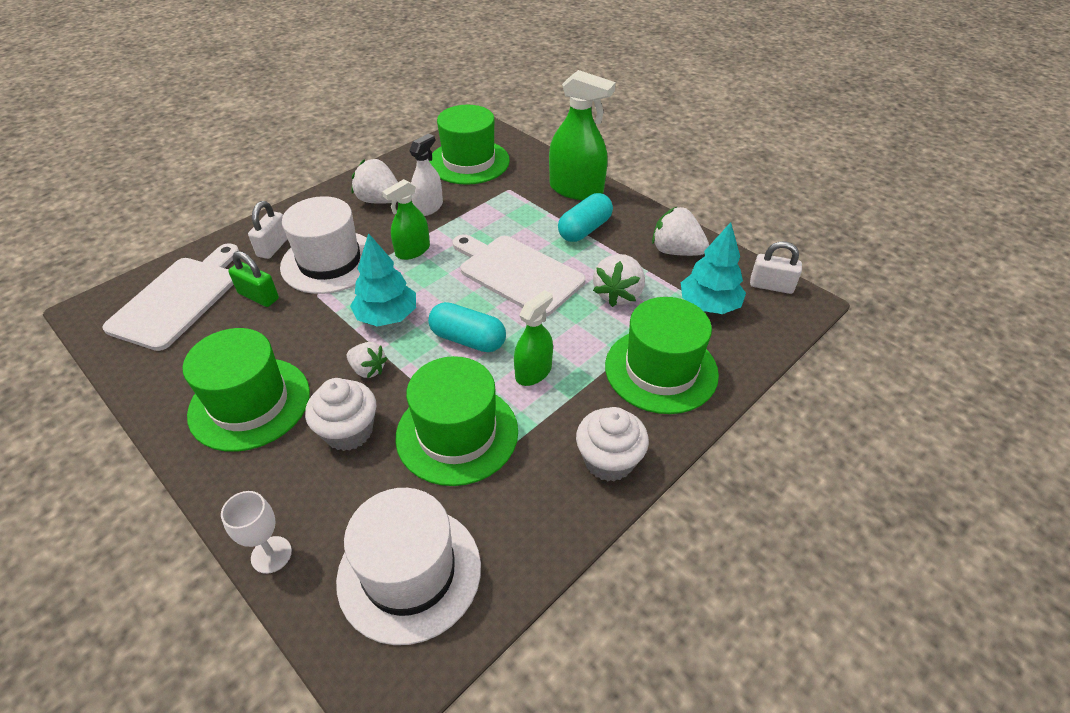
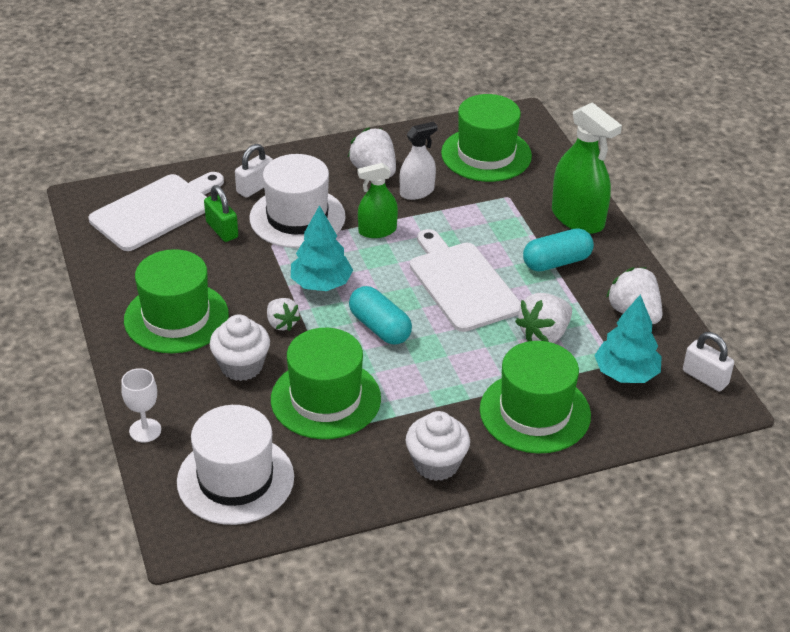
camera: 25 degrees right, 5 degrees down
green spray bottle [514,290,553,386] -> none

